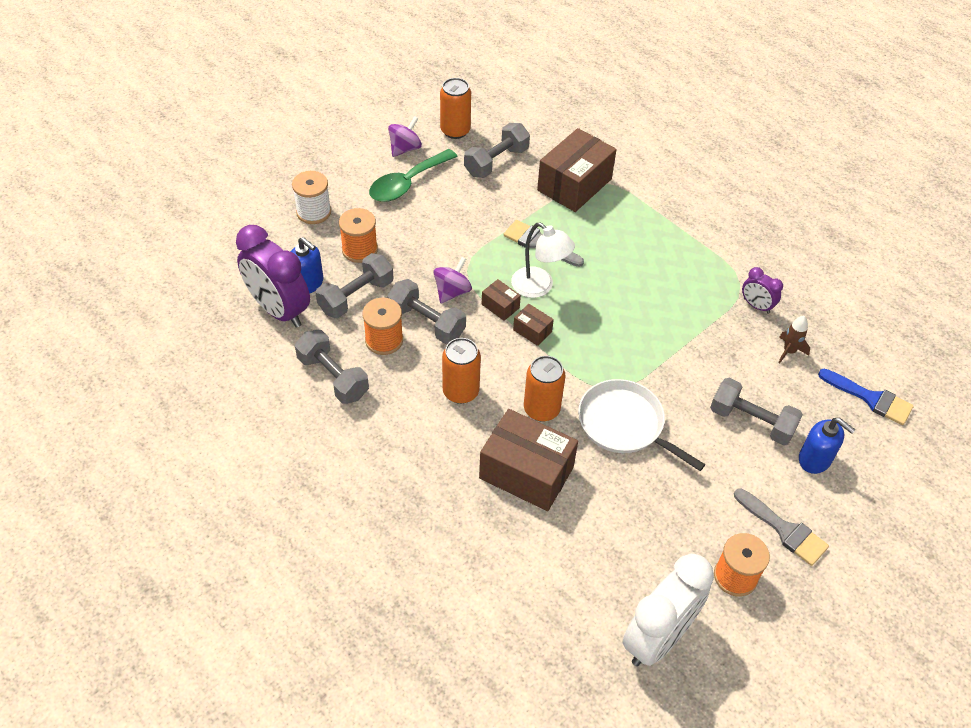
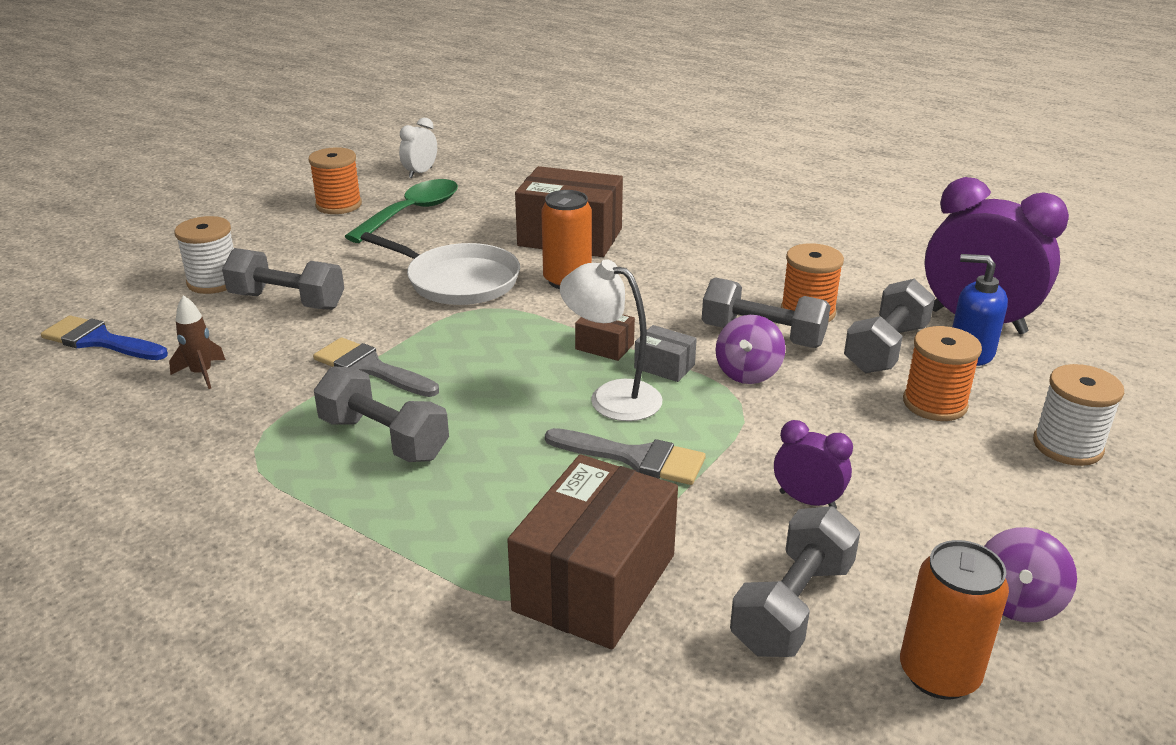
camera: 170 degrees right, 20 degrees down
grey dumbbell [295,330,369,404] -> grey dumbbell moved to [314,366,449,462]
green spoon [369,149,458,202] -> green spoon moved to [344,179,458,243]
orange can [442,338,481,404] -> none
brown box [482,279,521,321] -> grey box [634,325,697,382]
white clock [622,554,714,666] -> white clock [399,118,437,178], size x0.48
grey brush [734,488,829,566] -> grey brush moved to [313,337,439,397]
purple clock [742,267,783,314] -> purple clock moved to [774,420,853,509]
blue soap dispenser [799,418,855,474] -> white spool [175,216,234,294]

